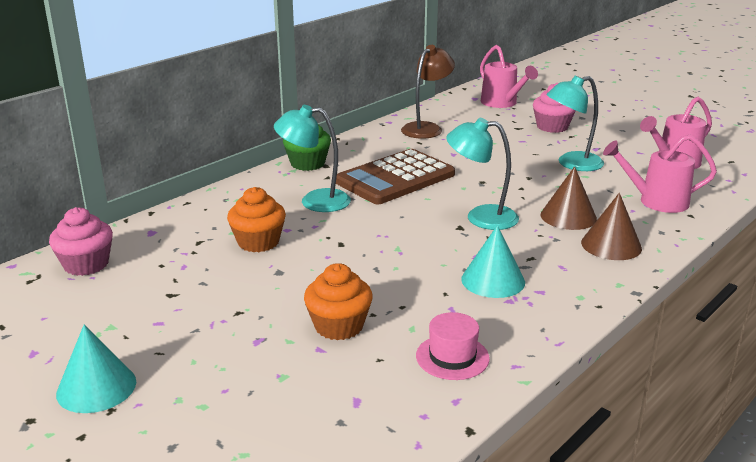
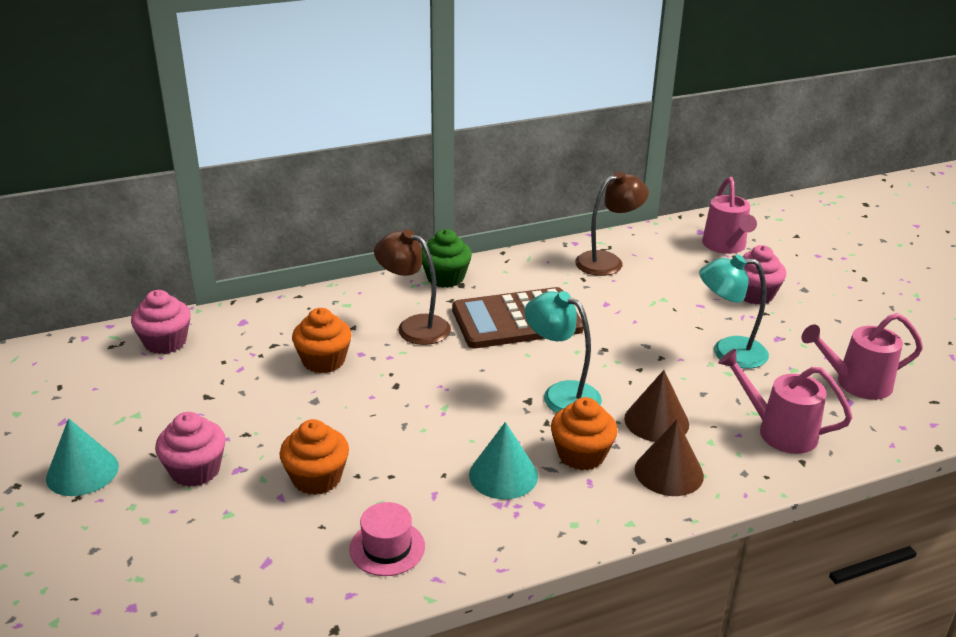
camera: 25 degrees right, 5 degrees up
turquoise lamp [274,105,351,212] -> brown lamp [374,229,451,345]
none -> pink cupcake [155,412,226,487]
none -> orange cupcake [551,397,618,470]

